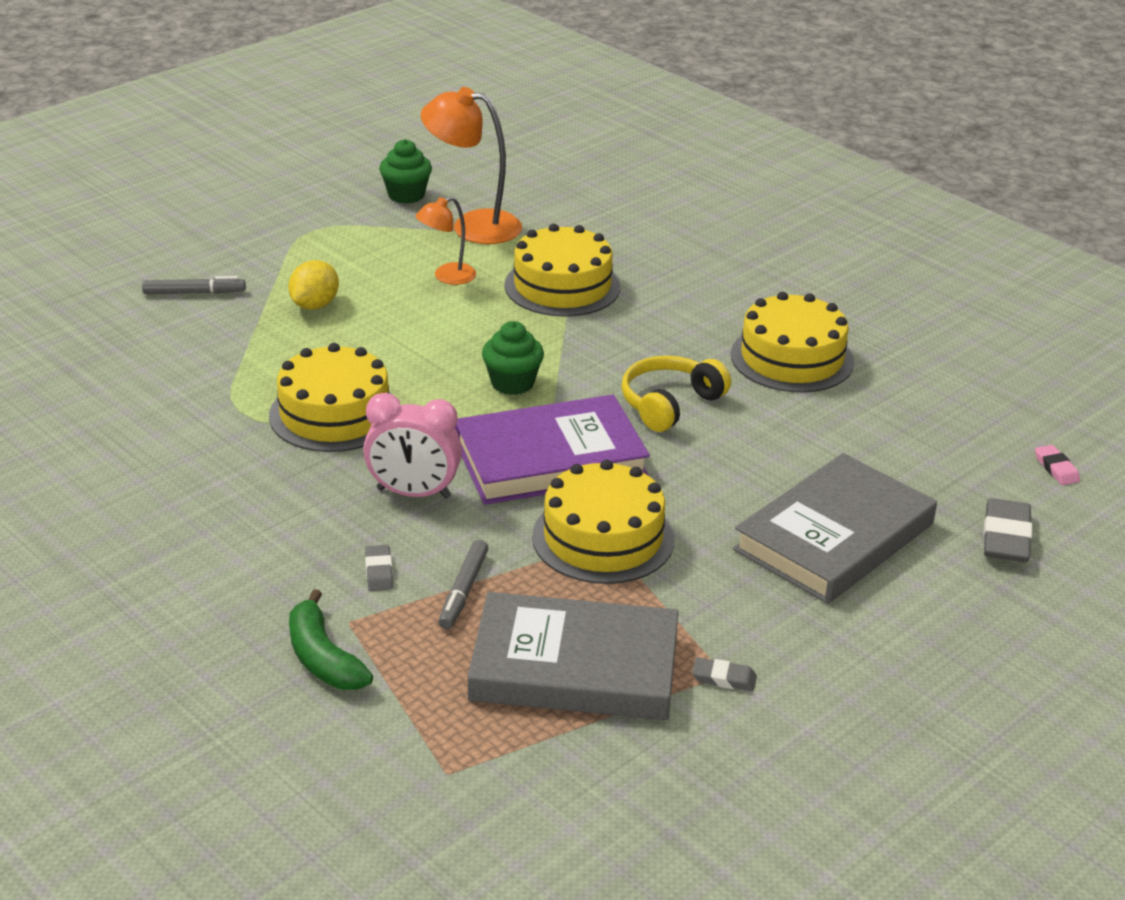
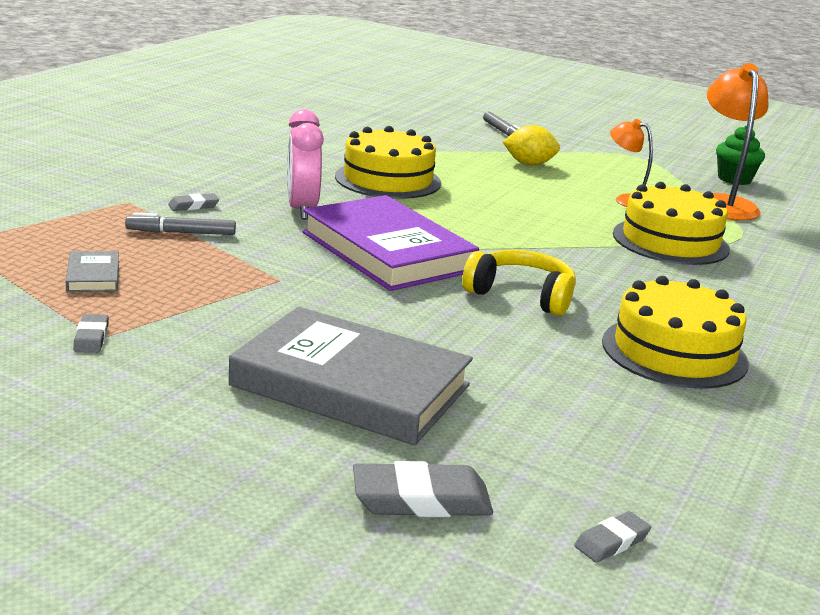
camera: 70 degrees right, 10 degrees down
green banana [289,589,373,690] -> none
grey book [468,592,679,720] -> grey book [66,251,119,292], size x0.41
green cupcake [482,321,544,395] -> none
yellow cake [532,460,674,584] -> none
pink eraser [1035,445,1080,485] -> grey eraser [574,511,651,562]

